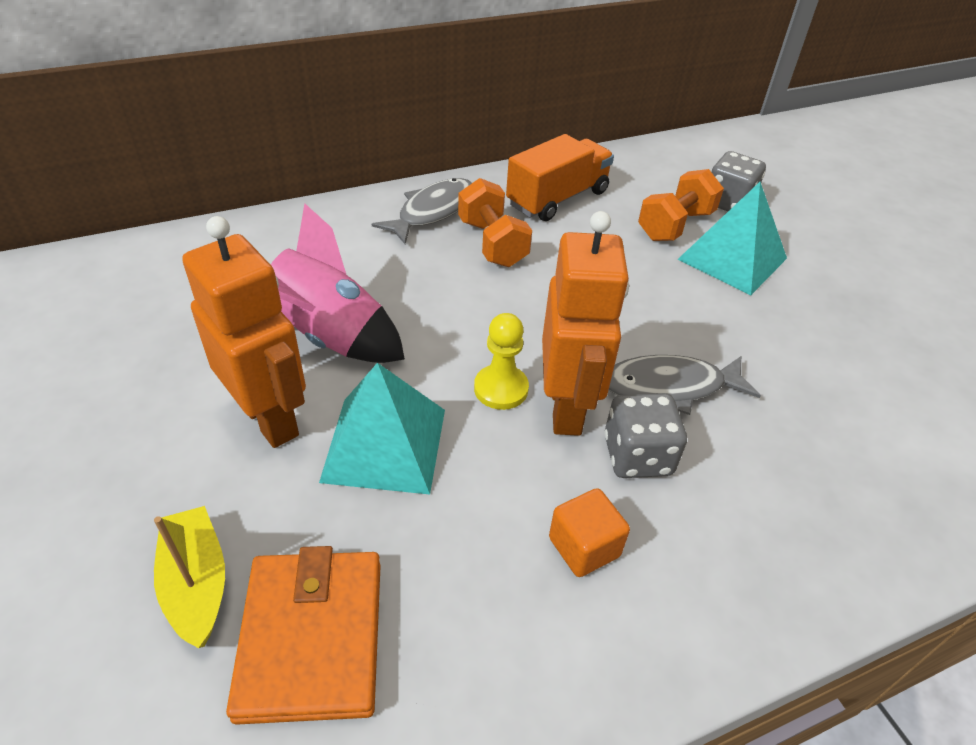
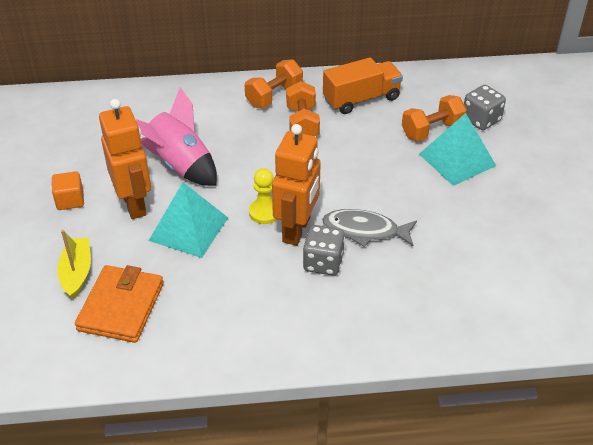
camera: 20 degrees right, 0 degrees up
grey fish [372,178,472,244] -> orange dumbbell [245,59,303,108]
orange cube [549,488,630,577] -> orange cube moved to [52,171,84,210]

